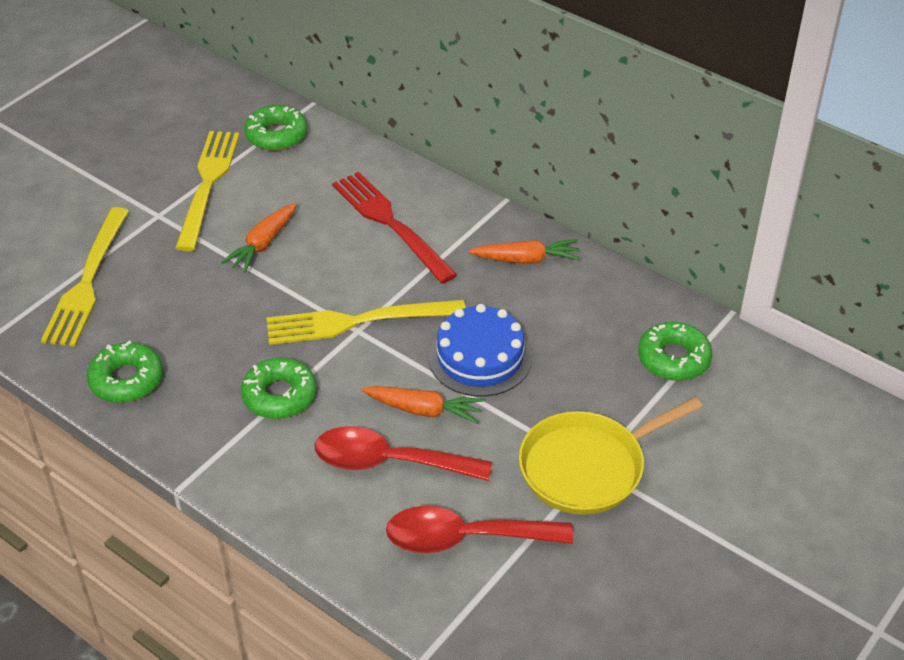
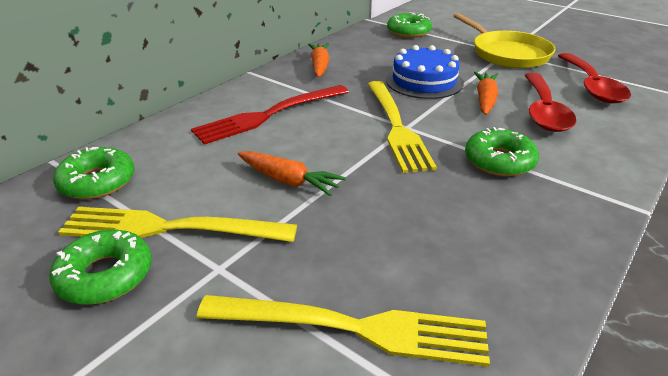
camera: 90 degrees left, 10 degrees down
green donut [87,340,163,403] -> green donut moved to [50,229,152,305]

